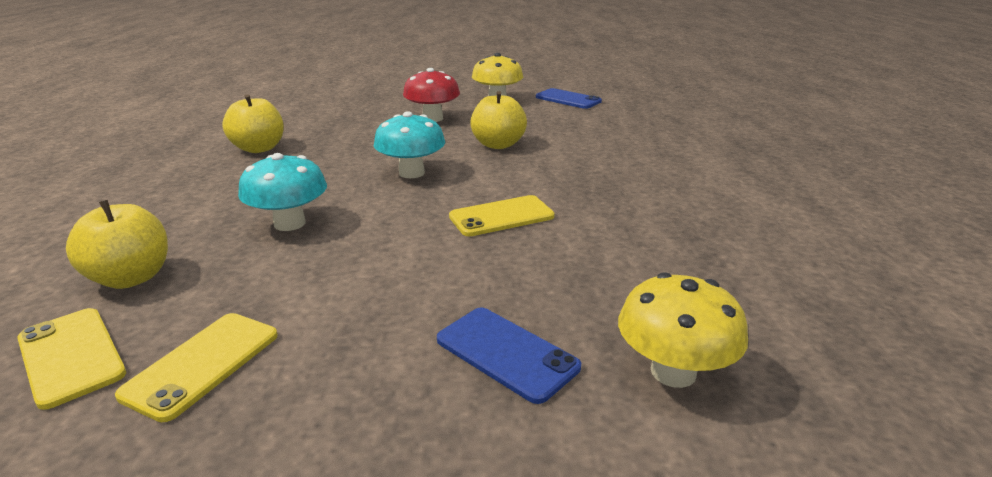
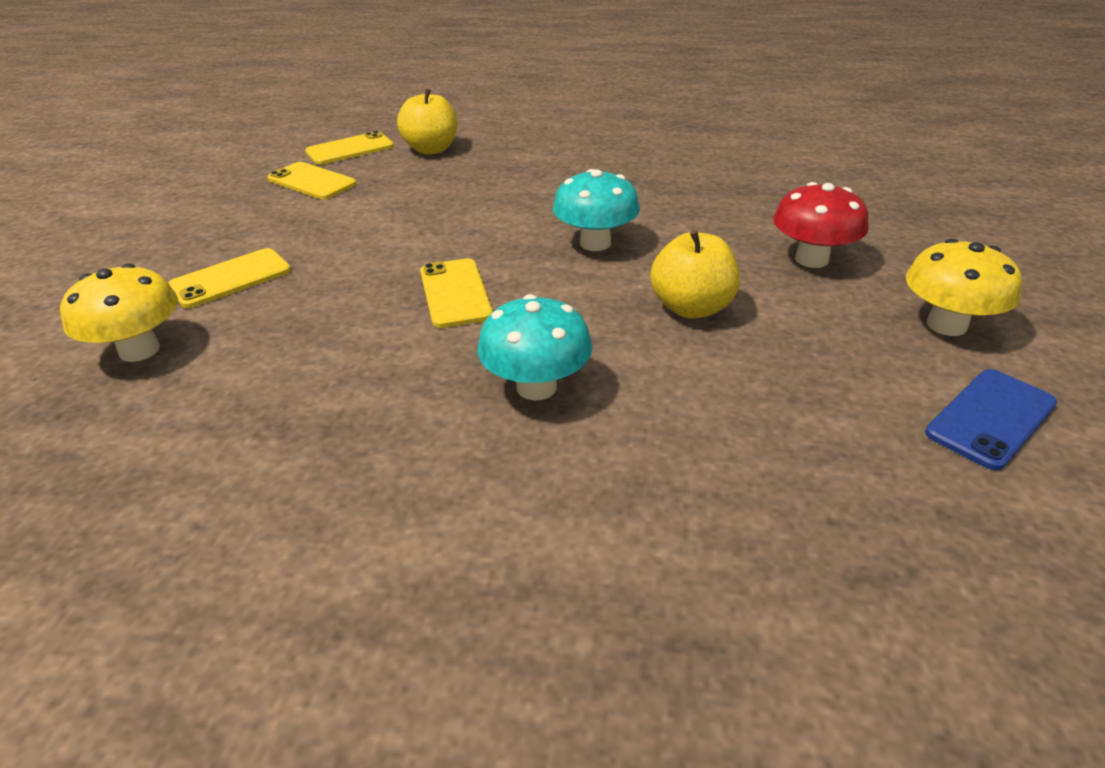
camera: 100 degrees right, 10 degrees up
yellow apple [222,94,284,153] -> none
turquoise mushroom [238,153,327,231] -> turquoise mushroom moved to [477,294,592,401]
blue phone [437,308,581,404] -> yellow phone [168,248,291,308]

